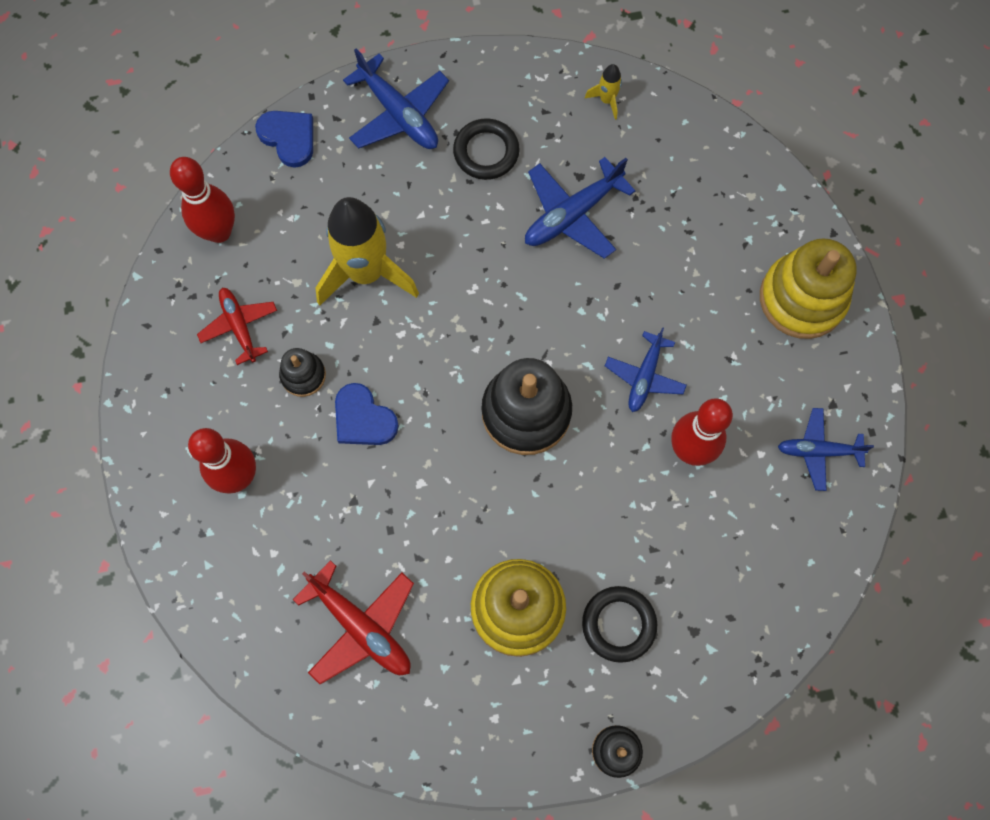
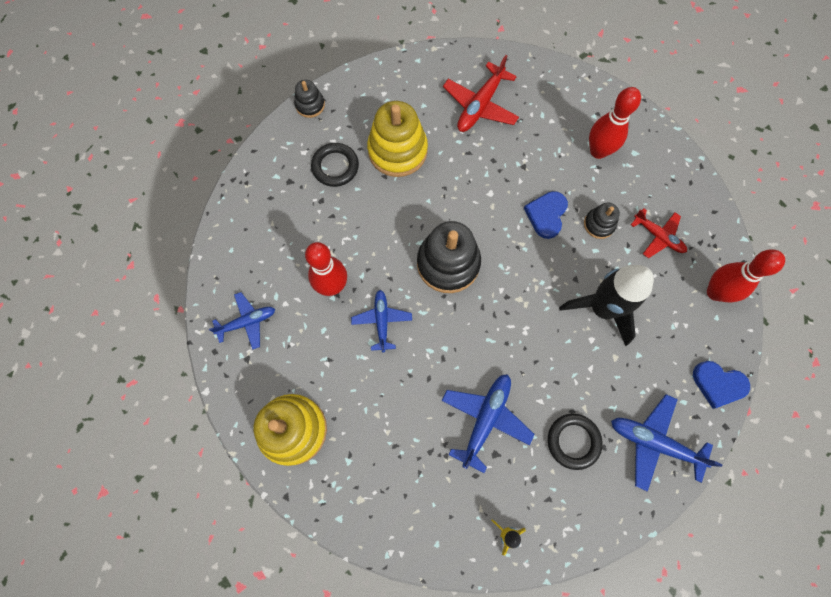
camera: 155 degrees right, 0 degrees up
red plane [293,560,414,684] -> red plane turned 75 degrees counterclockwise [443,55,519,132]
yellow rocket [316,197,419,306] -> black rocket [559,265,654,346]
blue heart [335,383,399,445] -> blue heart turned 90 degrees counterclockwise [524,191,568,239]

